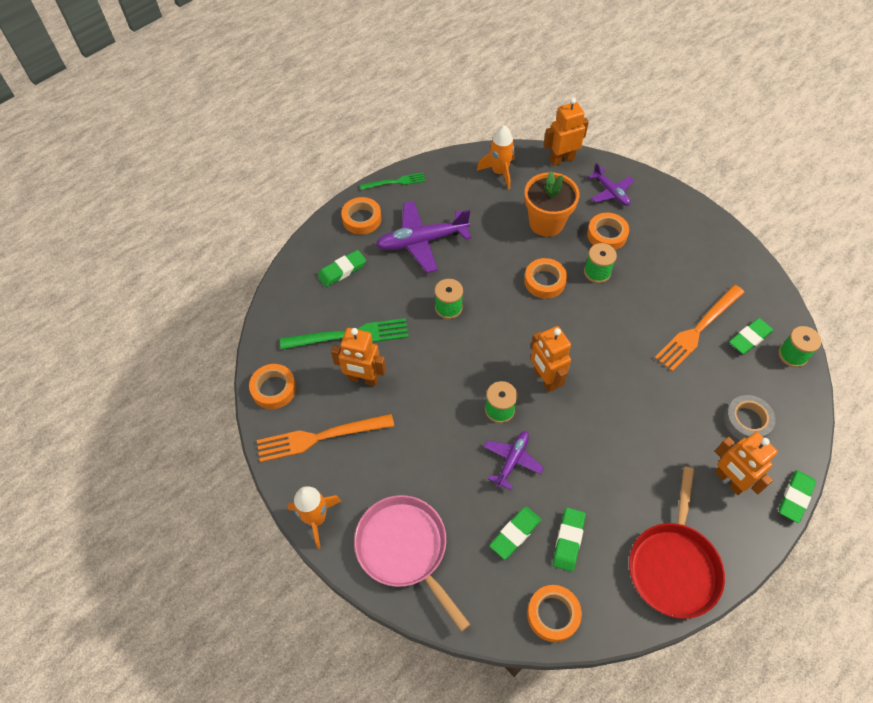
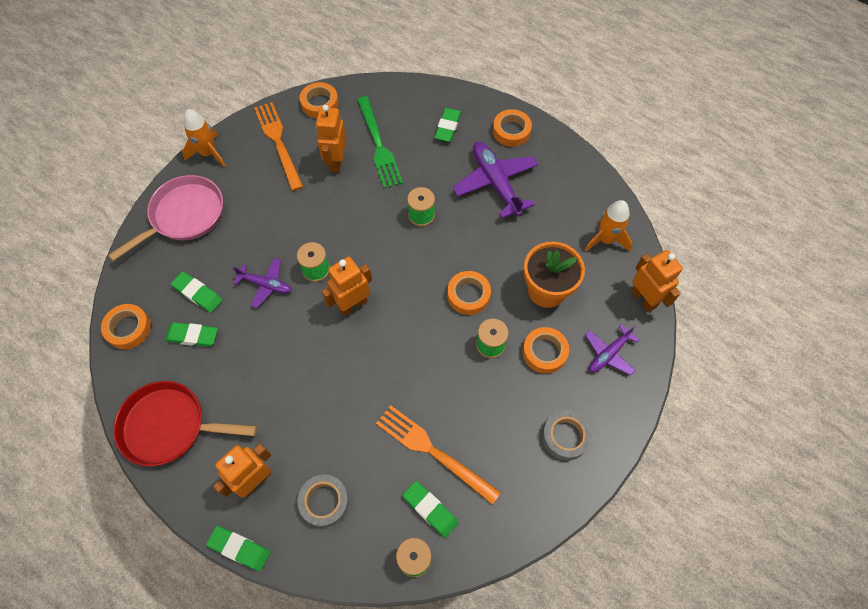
camera: 80 degrees right, 5 degrees up
green eraser [318,250,366,287] -> green eraser turned 60 degrees clockwise [434,108,461,142]
green fork [360,173,426,190] -> none
none -> grey tape [542,410,592,460]

